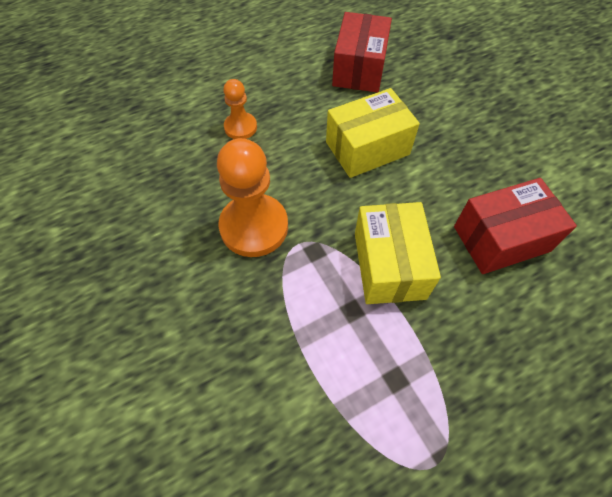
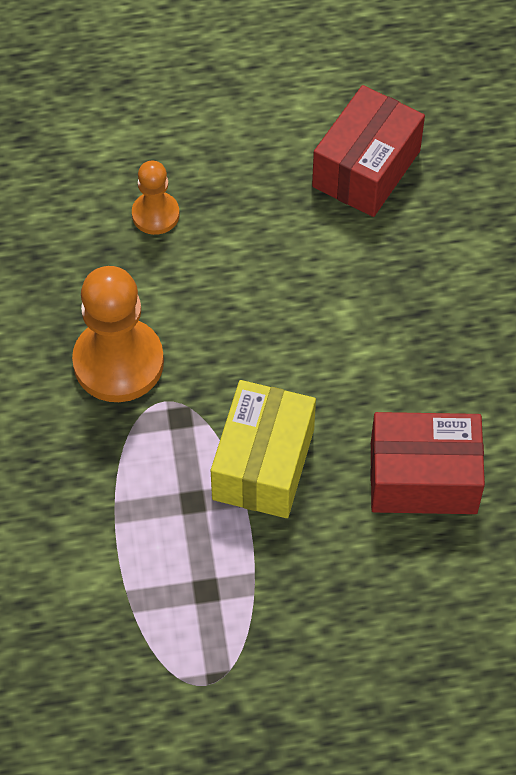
camera: 20 degrees right, 0 degrees up
yellow box [326,88,420,178] -> none

